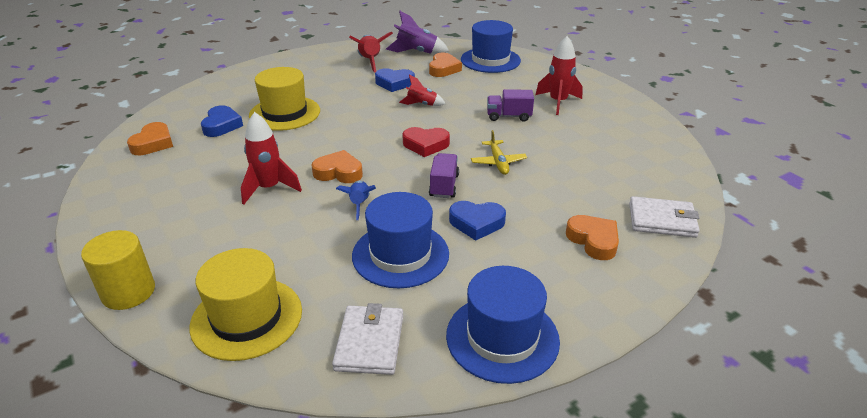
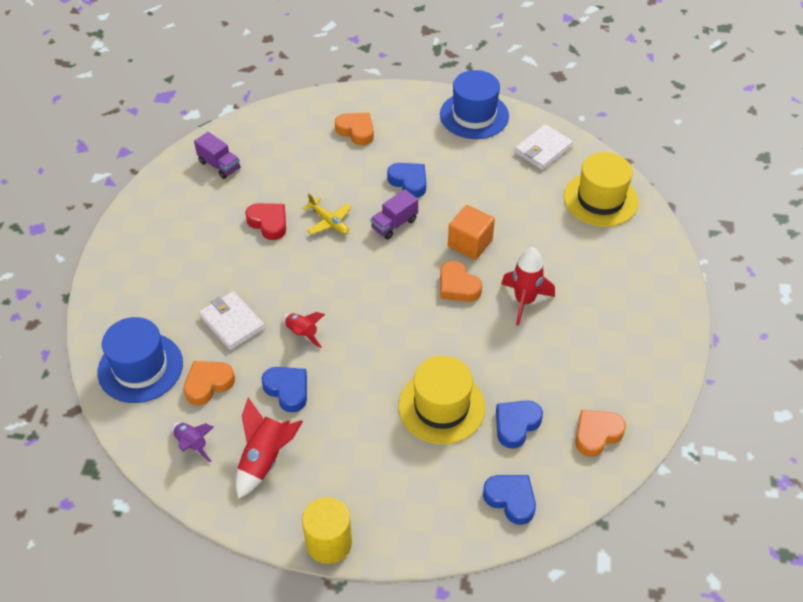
camera: 140 degrees left, 15 degrees up
yellow cylinder [81,230,155,310] -> yellow cylinder moved to [302,497,352,564]
blue rocket [336,181,376,220] -> orange cube [448,205,495,260]
blue hat [352,192,449,288] -> none
purple rocket [386,11,449,54] -> purple rocket [172,422,214,462], size x0.63
red heart [402,127,450,157] -> red heart moved to [245,203,286,240]
yellow plane [471,130,527,175] -> yellow plane turned 105 degrees clockwise [303,193,352,235]
purple truck [487,89,534,122] -> purple truck moved to [194,132,240,179]
red rocket [535,36,583,115] -> none
orange heart [566,215,619,260] -> orange heart turned 120 degrees clockwise [335,113,374,145]
white wallet [629,196,700,238] -> white wallet moved to [199,291,265,350]
none -> blue heart [483,475,536,525]

